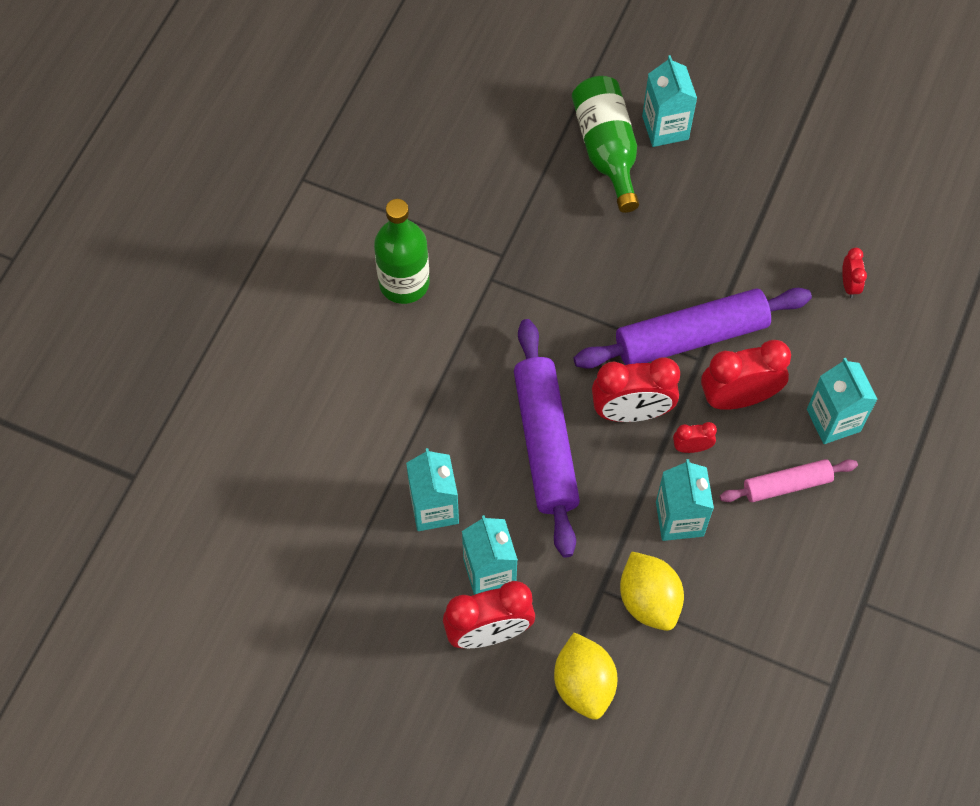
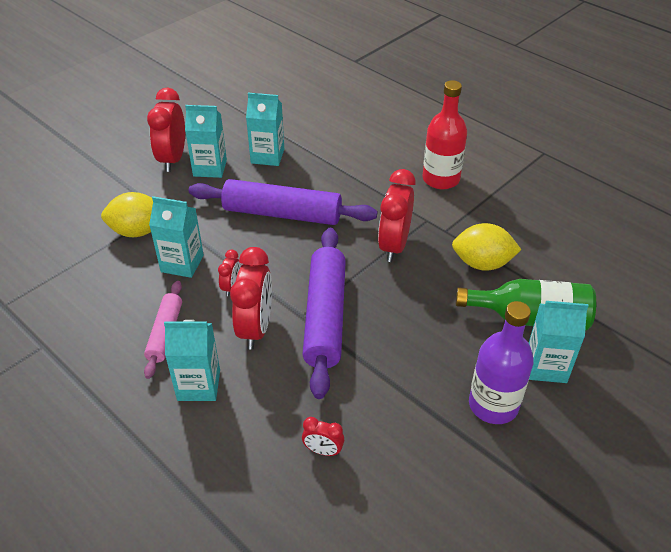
camera: 110 degrees right, 20 degrees down
green bottle [374,199,429,304] -> red bottle [423,80,467,190]
yellow lemon [554,632,618,720] -> yellow lemon moved to [452,223,521,271]
red clock [592,357,680,422] -> red clock moved to [378,169,416,262]
none -> purple bottle [469,301,534,424]

